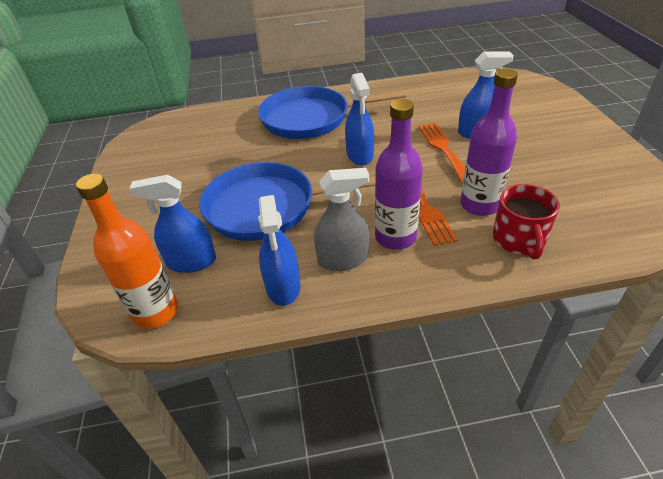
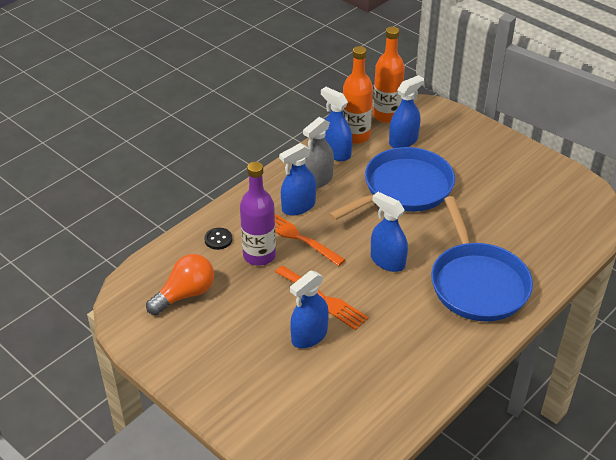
camera: 140 degrees right, 0 degrees up
blue pan [258,86,406,139] -> blue pan turned 120 degrees clockwise [431,196,533,322]
purple bottle [375,99,423,250] -> blue spray bottle [279,143,316,216]
red mug [493,184,560,259] -> black button [204,228,232,250]
none -> orange light bulb [146,254,214,315]
none -> orange bottle [343,46,373,144]

